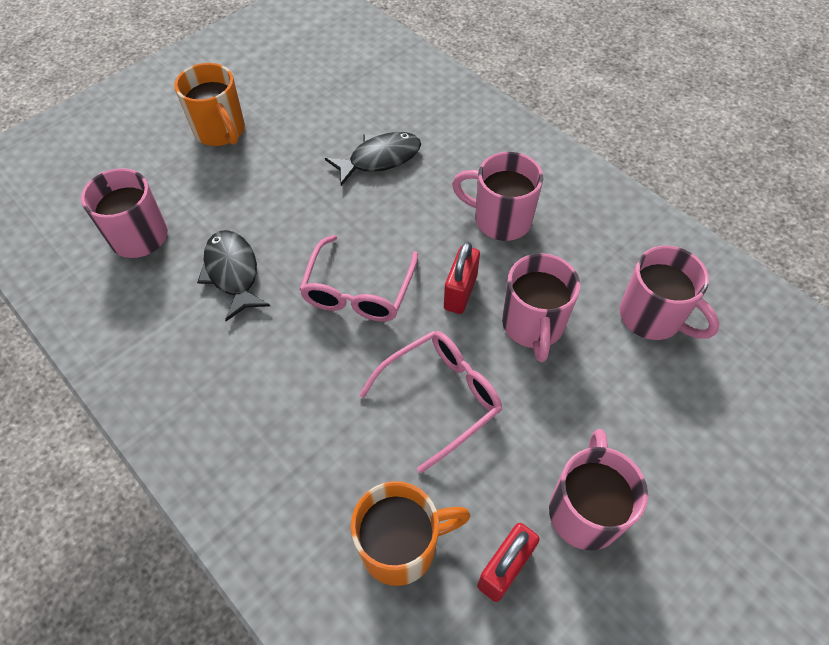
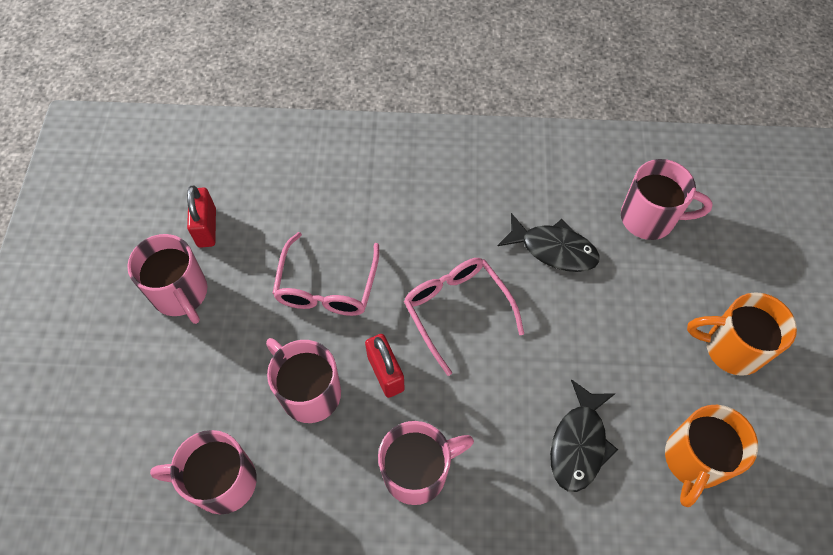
camera: 135 degrees right, 5 degrees up
orange mug [351,481,471,586] -> orange mug moved to [665,405,758,507]

